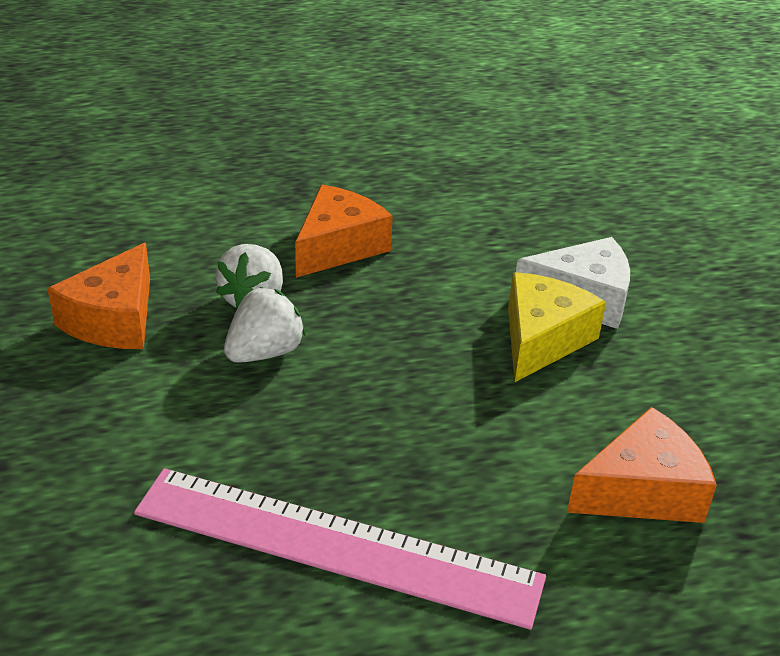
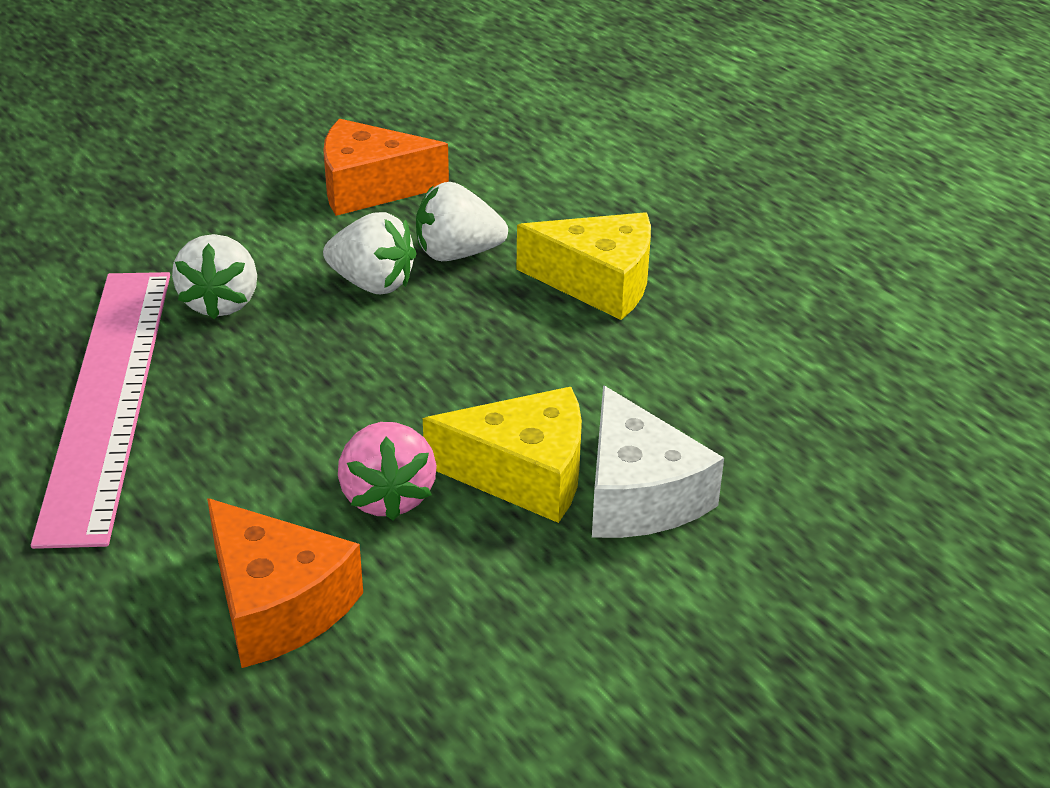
camera: 70 degrees right, 0 degrees up
orange cheese [295,185,393,278] -> yellow cheese [517,212,651,320]
none -> white strawberry [172,234,257,319]
none -> pink strawberry [338,422,437,521]

